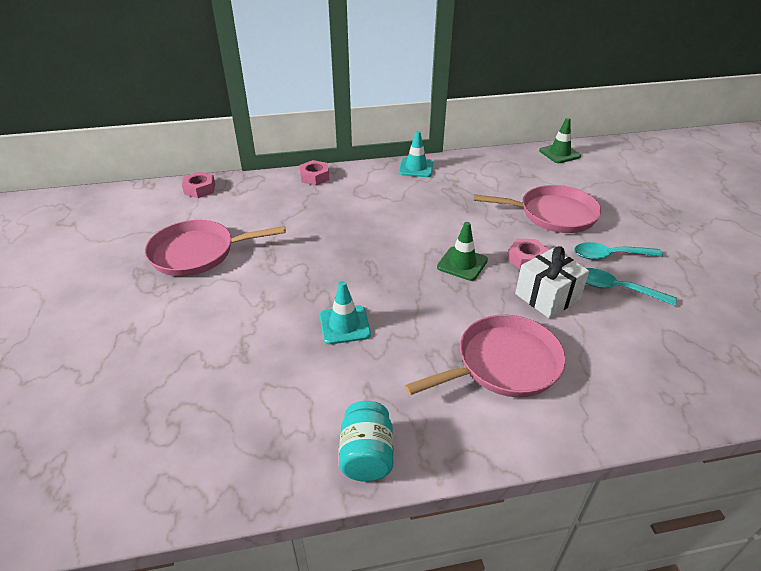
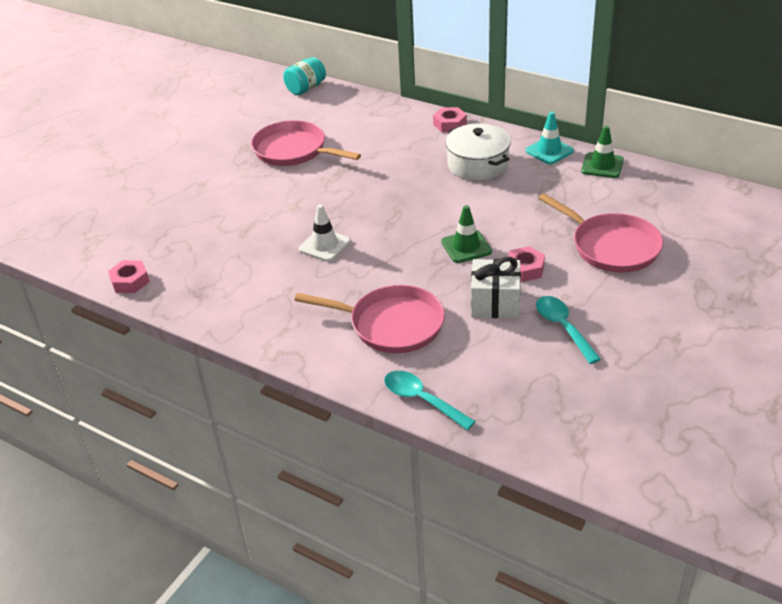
camera: 45 degrees right, 0 degrees up
pink nut [182,172,215,198] -> pink nut moved to [108,260,150,293]
turquoise traffic cone [320,281,371,344] -> white traffic cone [299,204,351,262]
turquoise jar [339,401,394,482] -> turquoise jar moved to [283,57,326,95]
green traffic cone [539,117,581,163] -> green traffic cone moved to [581,126,624,178]
turquoise spoon [574,242,663,260] -> turquoise spoon moved to [384,371,476,430]
none -> white pot [445,124,511,181]

